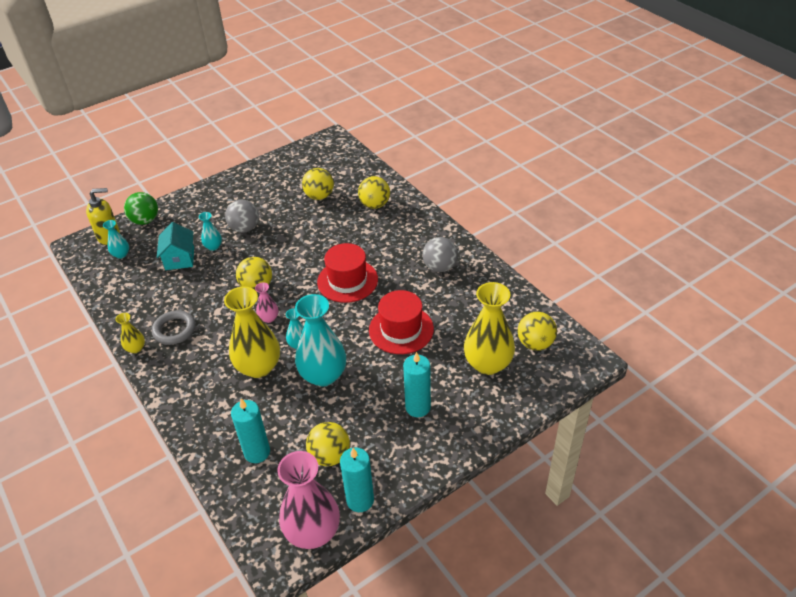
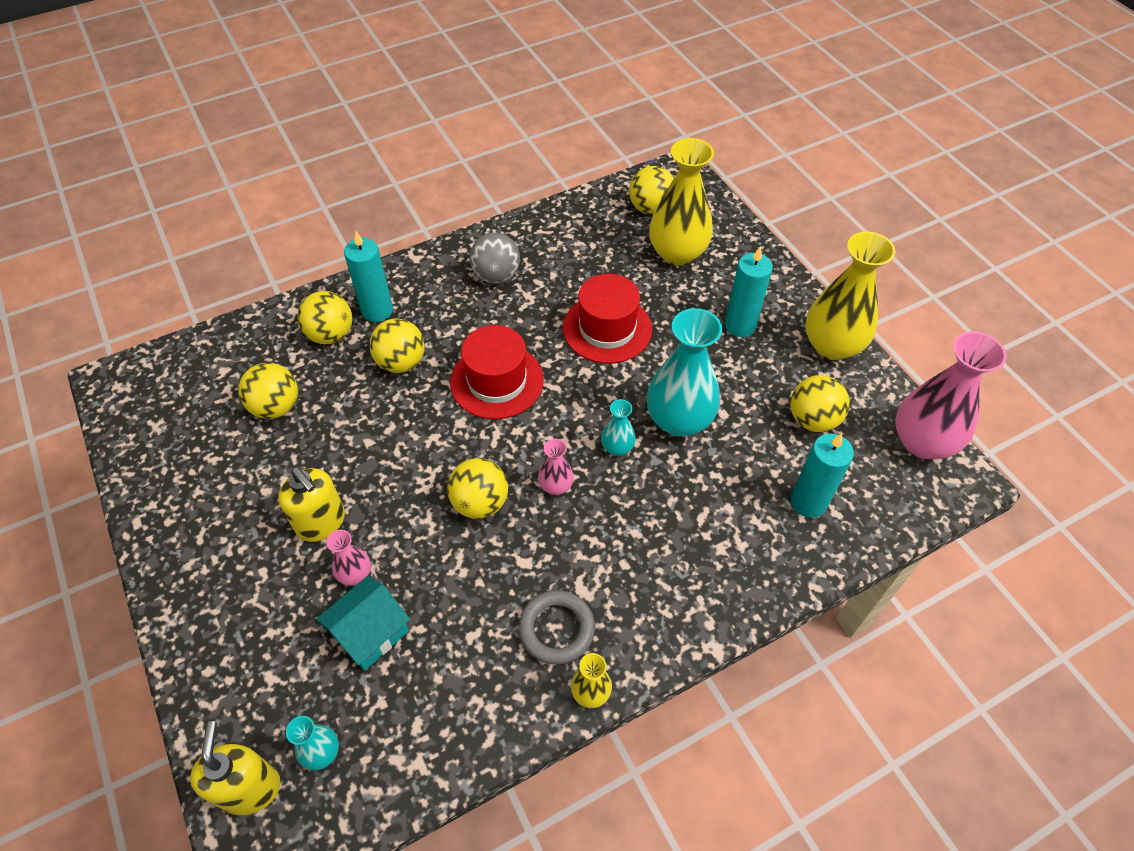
camera: 85 degrees left, 10 degrees up
green ball [124,192,158,225] -> none
turquoise house [157,222,194,270] -> turquoise house turned 45 degrees counterclockwise [316,576,410,670]
turquoise vase [199,212,222,251] -> pink vase [326,530,371,586]
yellow vase [224,286,280,378] -> yellow vase moved to [805,232,896,360]
grey ball [225,200,259,233] -> yellow soap dispenser [278,467,345,542]
turquoise candle [340,447,374,512] -> turquoise candle moved to [344,231,393,322]
none -> yellow ball [369,318,425,373]

